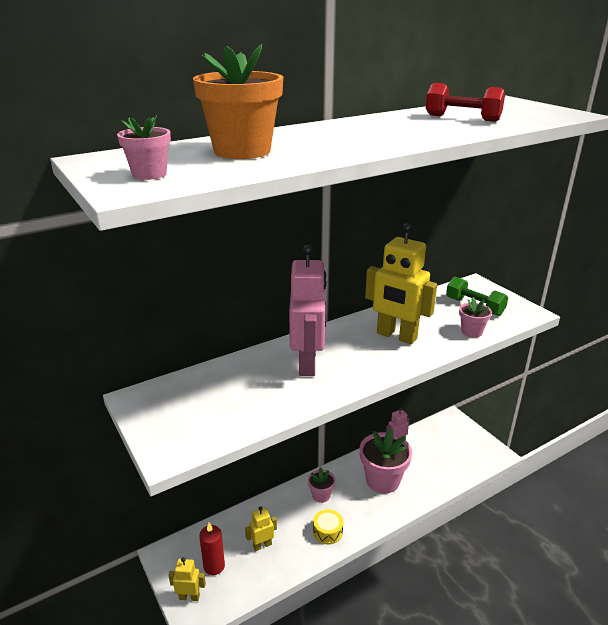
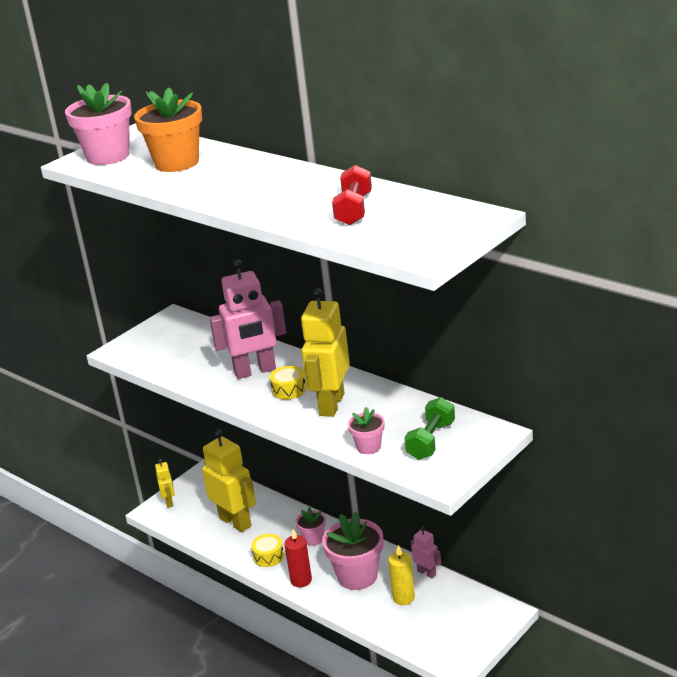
camera: 75 degrees right, 0 degrees up
pink flower pot [117,115,171,180] -> pink flower pot [65,83,132,165], size x1.91
red candle [199,523,225,575] -> red candle moved to [284,529,312,587]
yellow robot [245,506,277,551] -> yellow robot [202,429,256,532], size x2.05
none -> yellow drum [270,366,306,400]
none -> yellow candle [389,545,415,605]

